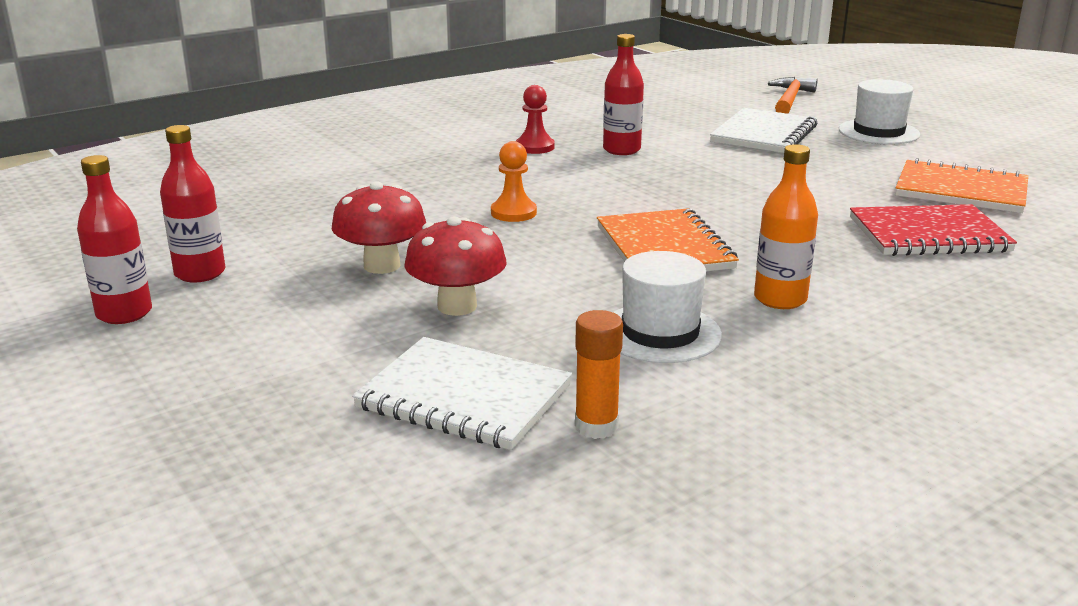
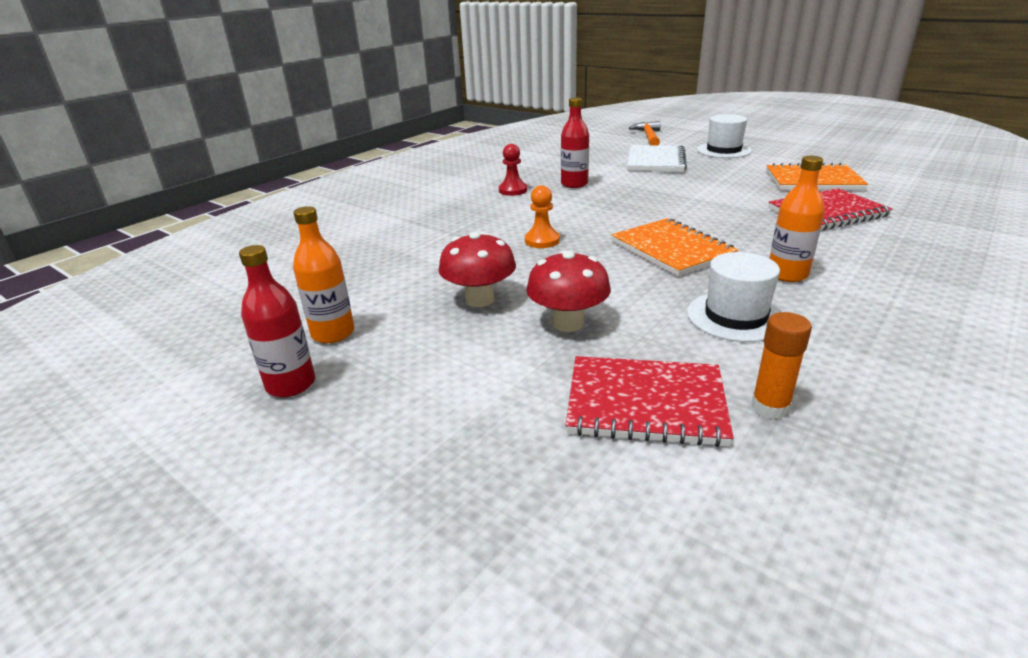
camera: 15 degrees left, 5 degrees up
red bottle [160,125,225,283] -> orange bottle [293,206,354,343]
white notebook [352,337,572,450] -> red notebook [566,356,734,447]

